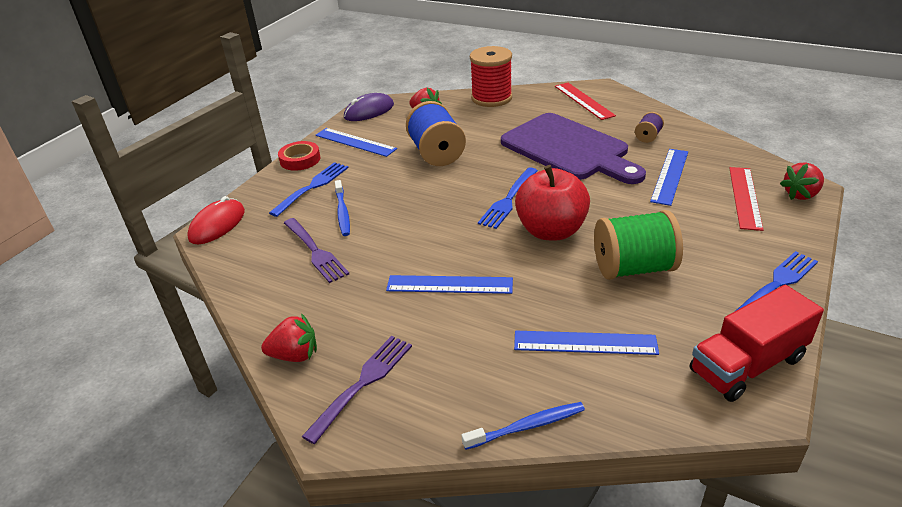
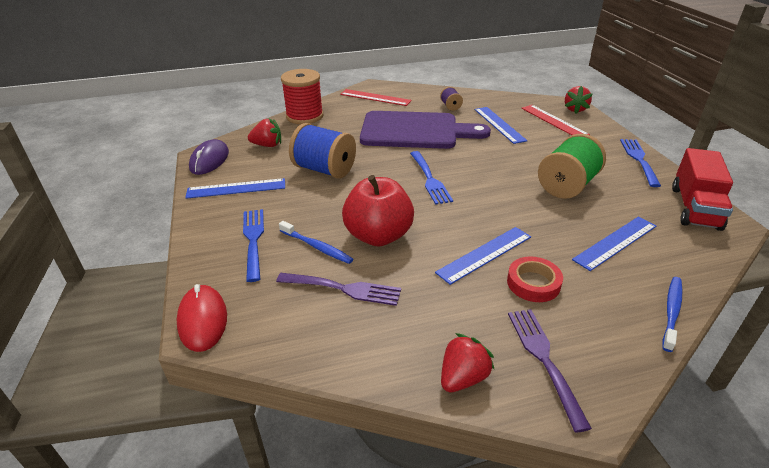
camera: 45 degrees left, 0 degrees up
red tape [278,141,320,171] -> red tape moved to [507,256,563,302]
red apple [515,165,590,240] -> red apple moved to [342,175,414,247]

